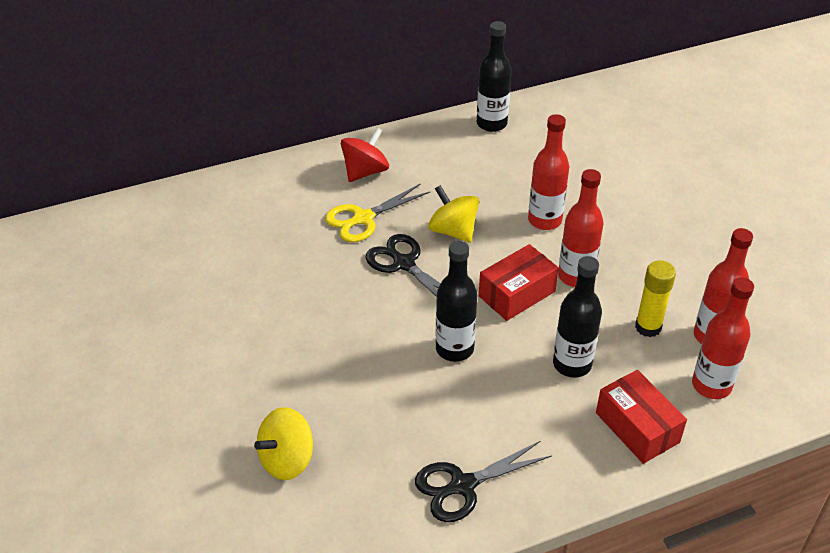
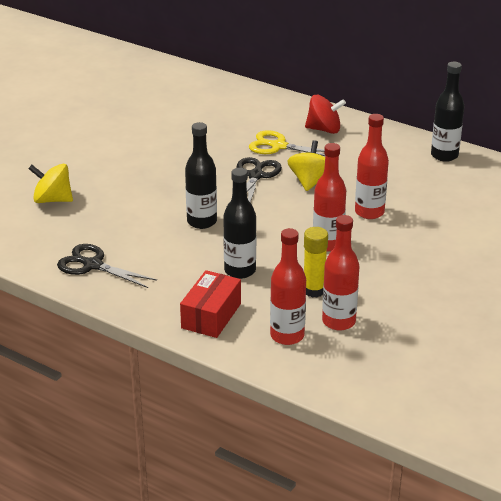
camera: 55 degrees right, 10 degrees down
red box [479,244,559,321] -> none

